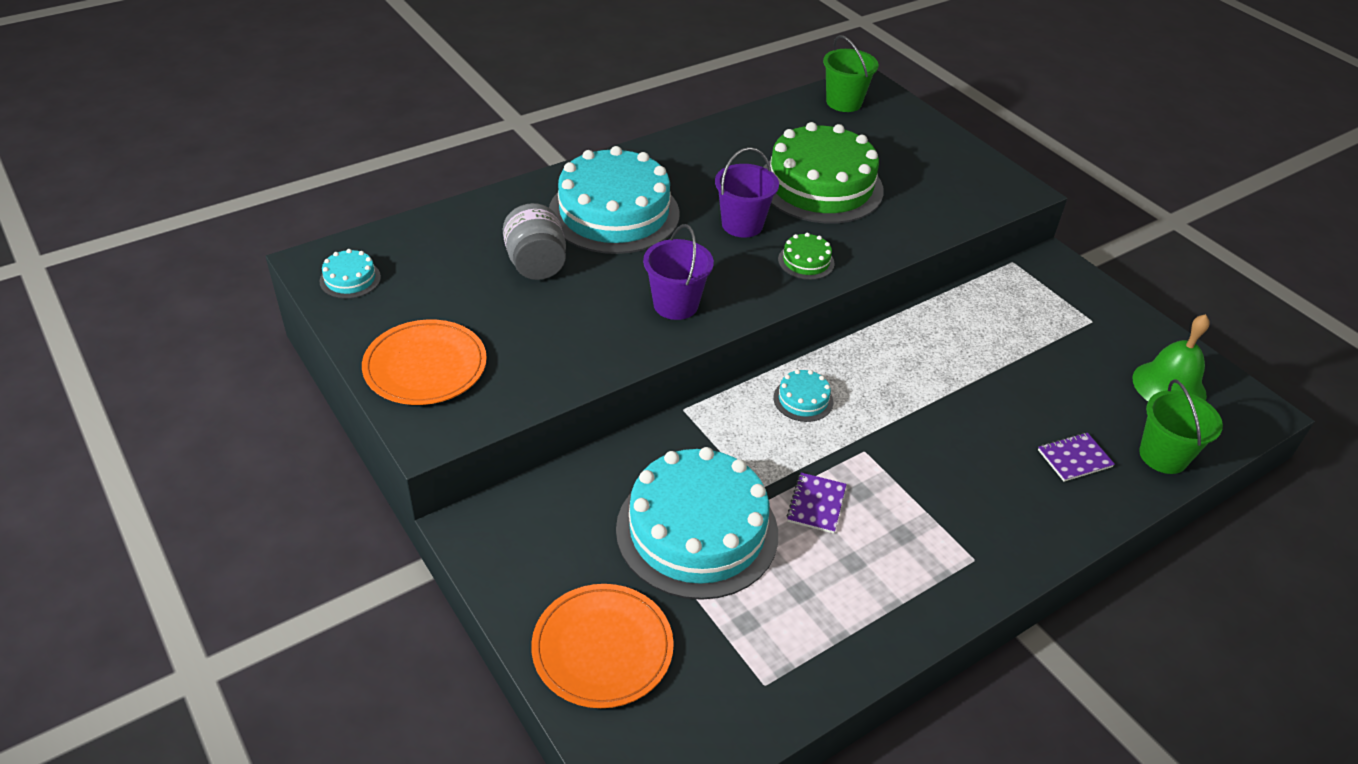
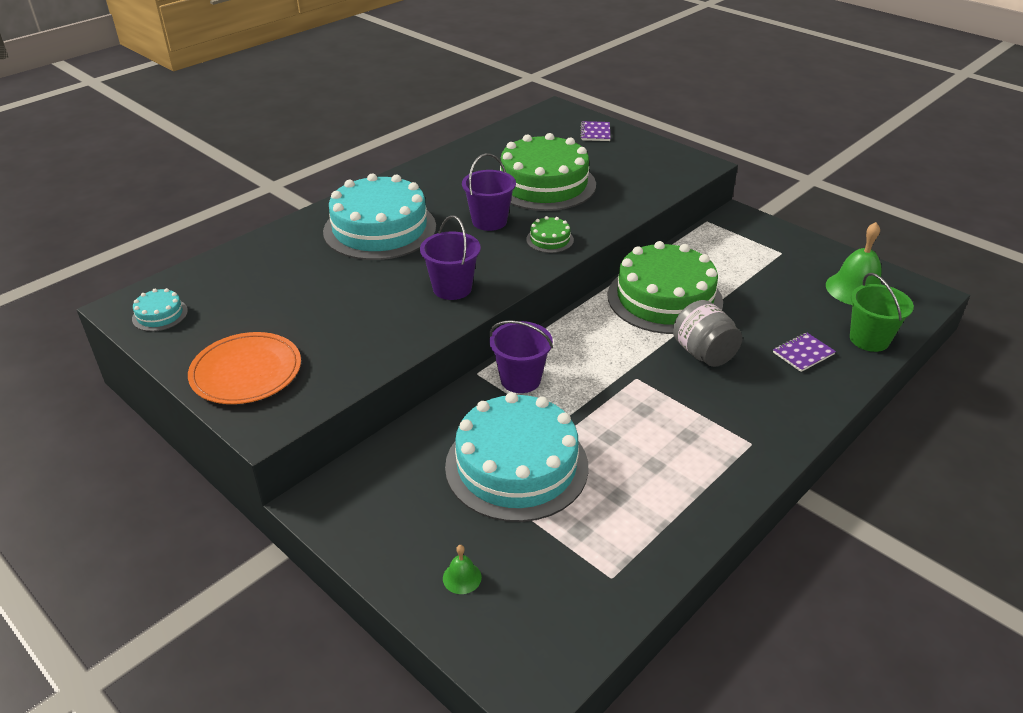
camera: 10 degrees left, 5 degrees down
grey jar [503,203,566,280] -> grey jar moved to [673,300,742,367]
orange plate [531,584,674,708] -> green bell [443,545,482,594]
turquoise cake [773,369,833,422] -> none
purple notebook [786,473,846,534] -> purple notebook moved to [580,121,611,141]
green bucket [823,35,879,112] -> none
none -> purple bucket [489,320,553,393]
none -> green cake [607,241,723,334]

